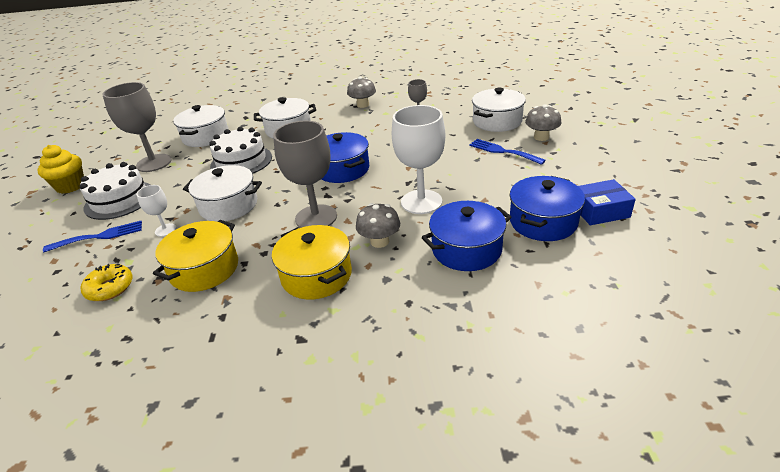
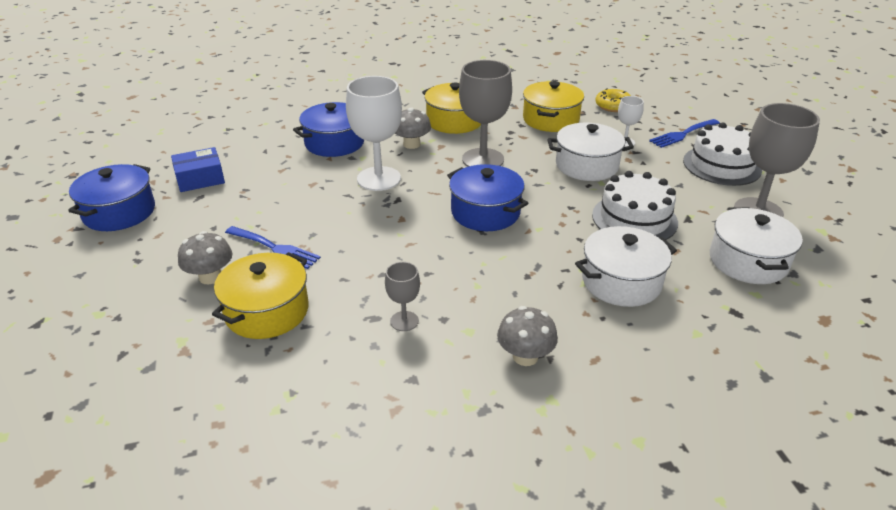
camera: 165 degrees right, 0 degrees up
yellow cupcake [37,145,84,194] -> none
white pot [472,88,526,132] -> yellow pot [212,252,309,339]
blue pot [510,176,585,241] -> blue pot moved to [68,164,155,231]

